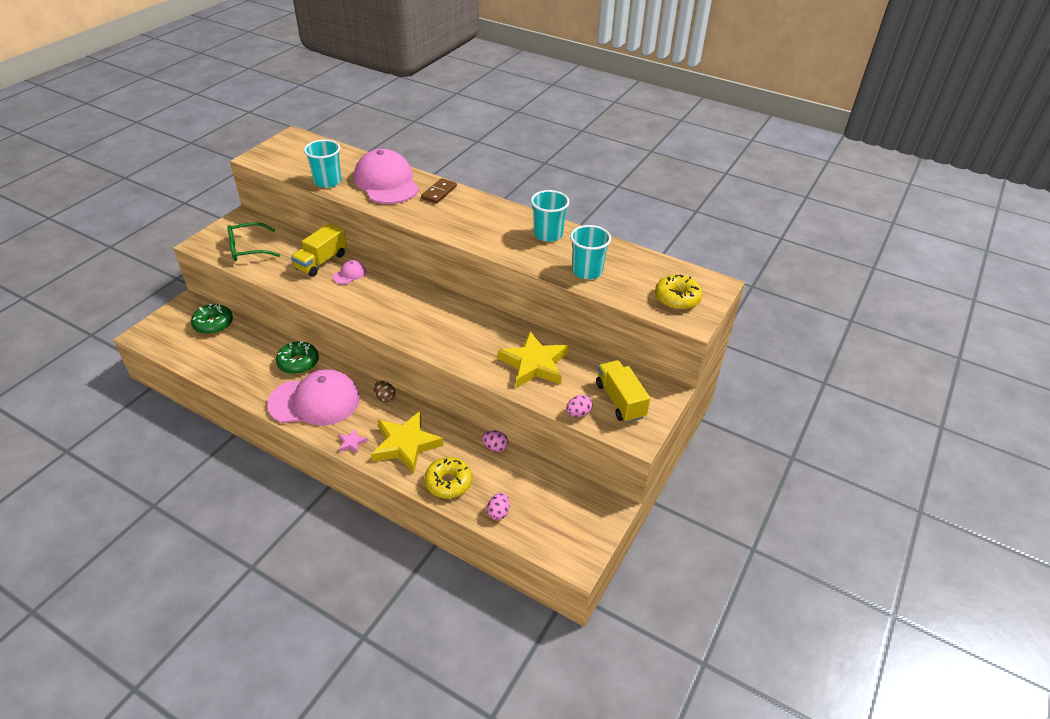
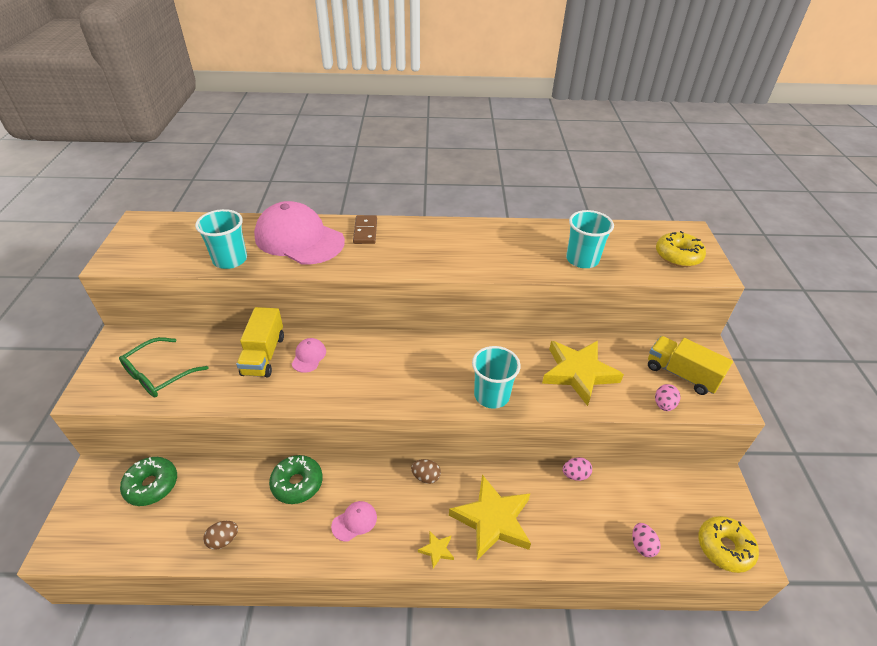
camera: 30 degrees left, 0 degrees up
pink cap [267,369,360,426] -> pink cap [331,501,377,542], size x0.42
pink star [338,428,368,454] -> yellow star [418,531,454,568]
yellow donut [424,457,472,499] -> yellow donut moved to [698,516,759,573]
turquoise cup [531,190,569,242] -> turquoise cup moved to [472,346,521,409]
none -> brown egg [203,521,238,550]

